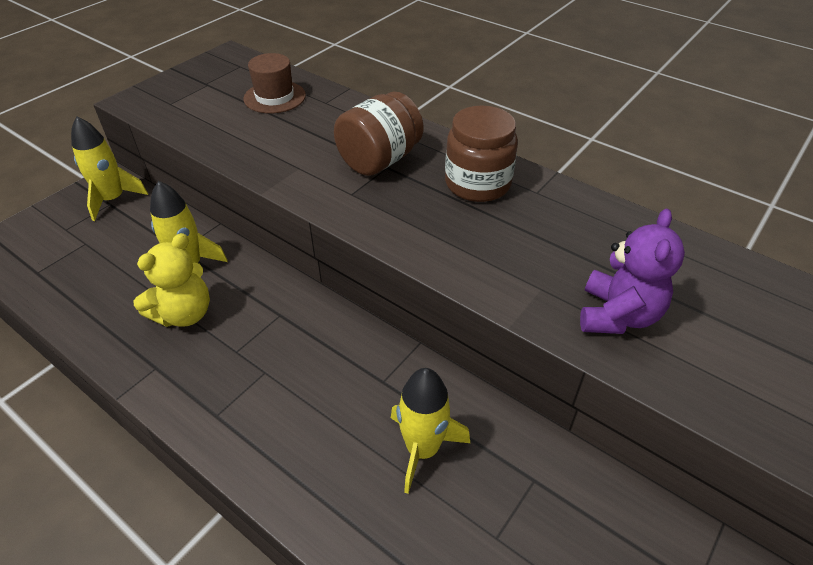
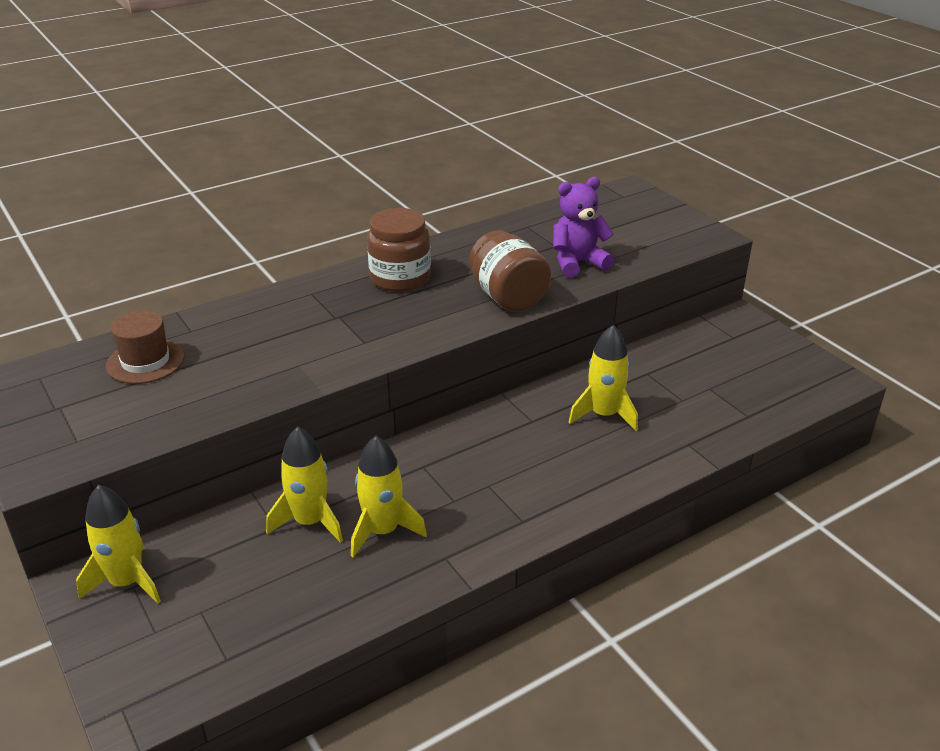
camera: 70 degrees left, 10 degrees down
yellow teddy bear [134,233,210,327] -> yellow rocket [351,436,427,558]
brown jar [334,92,423,176] -> brown jar moved to [469,231,551,312]
purple teddy bear [580,209,685,334] -> purple teddy bear turned 60 degrees counterclockwise [553,177,614,278]

